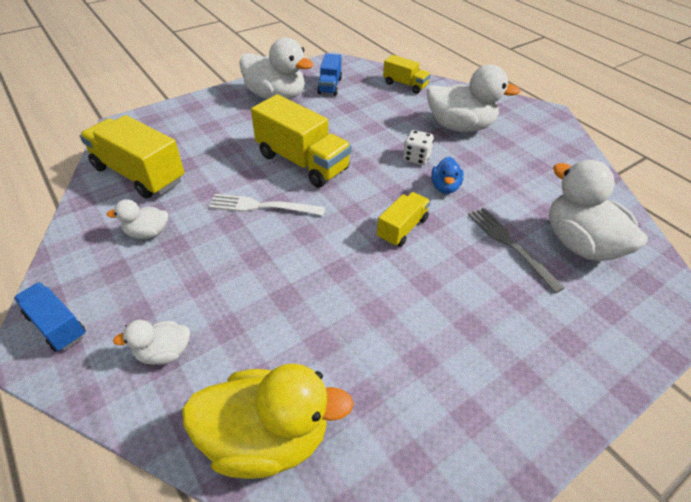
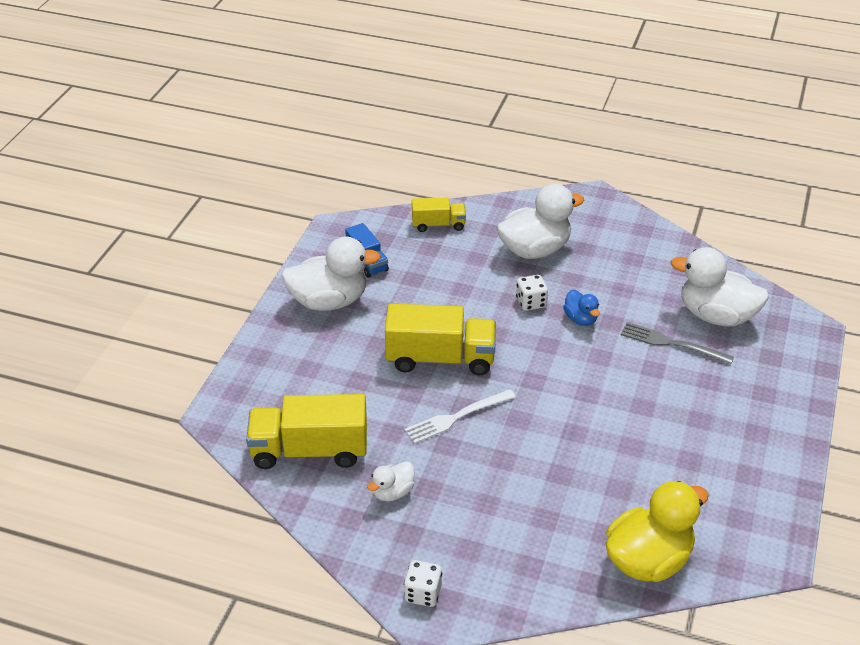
camera: 35 degrees left, 5 degrees down
blue truck [14,282,86,352] -> white dice [404,560,442,607]
white duck [113,320,190,365] -> none
yellow truck [377,192,431,247] -> none

